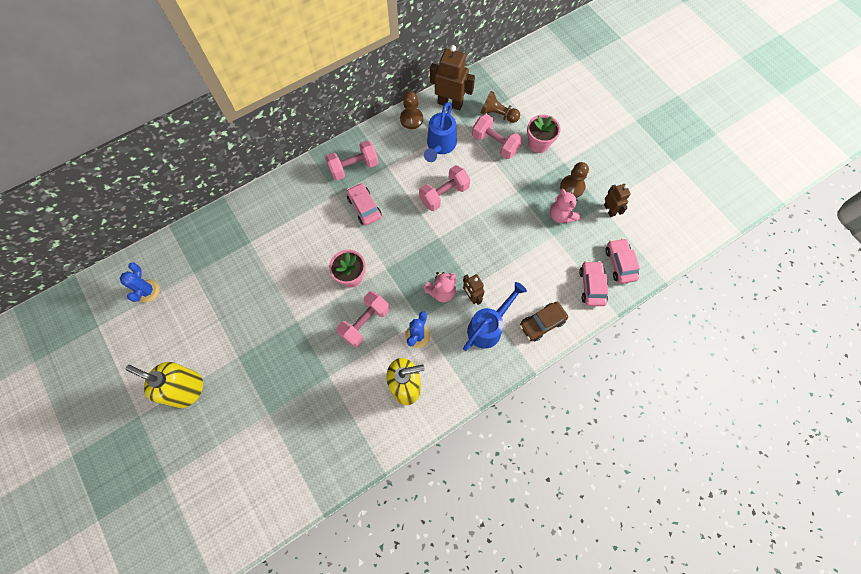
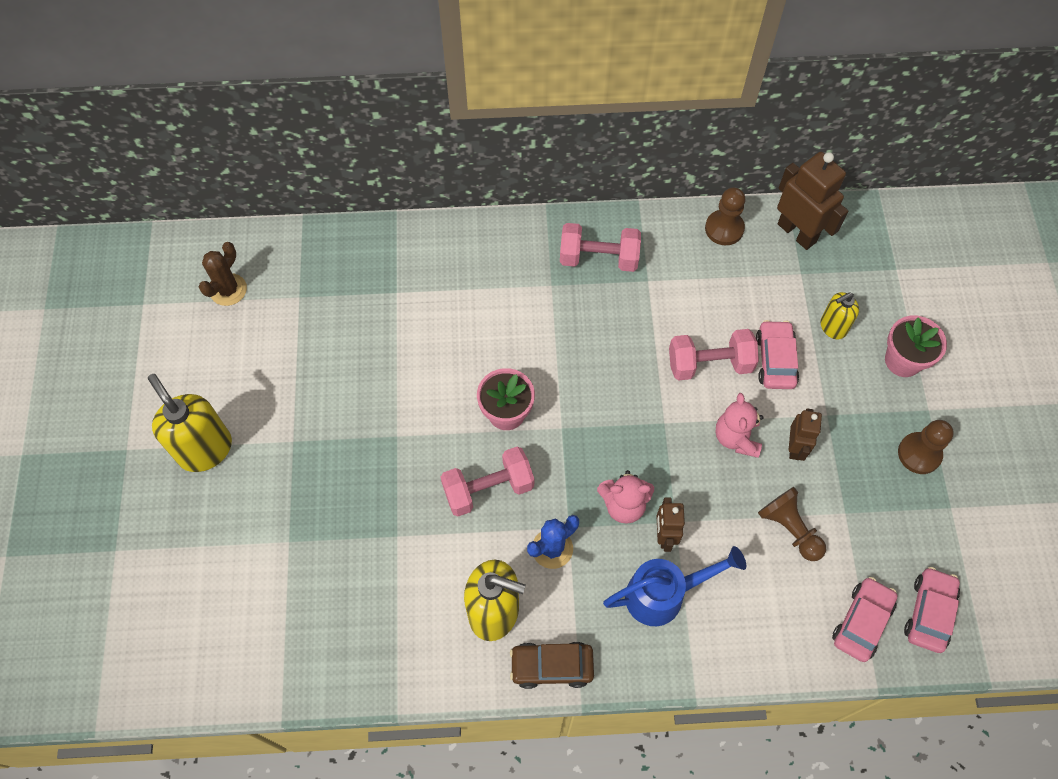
camera: 30 degrees right, 5 degrees down
blue cactus [120,262,160,303] -> brown cactus [199,242,247,306]
pink car [347,183,381,225] -> pink car moved to [756,320,799,389]
blue watering can [424,102,457,162] -> none
pink dumbbell [472,114,522,159] -> yellow soap dispenser [820,292,859,339]
brown pawn [481,91,520,123] -> brown pawn moved to [758,487,826,561]
brown car [520,302,568,341] -> brown car moved to [510,642,594,689]
pink teddy bear [550,189,580,223] -> pink teddy bear moved to [715,393,764,458]
brown robot [604,184,631,217] -> brown robot moved to [789,408,822,461]

